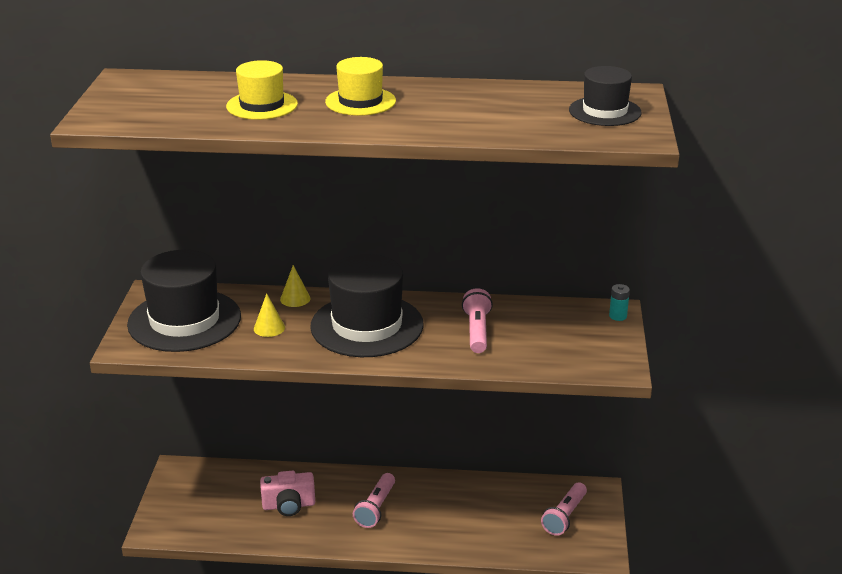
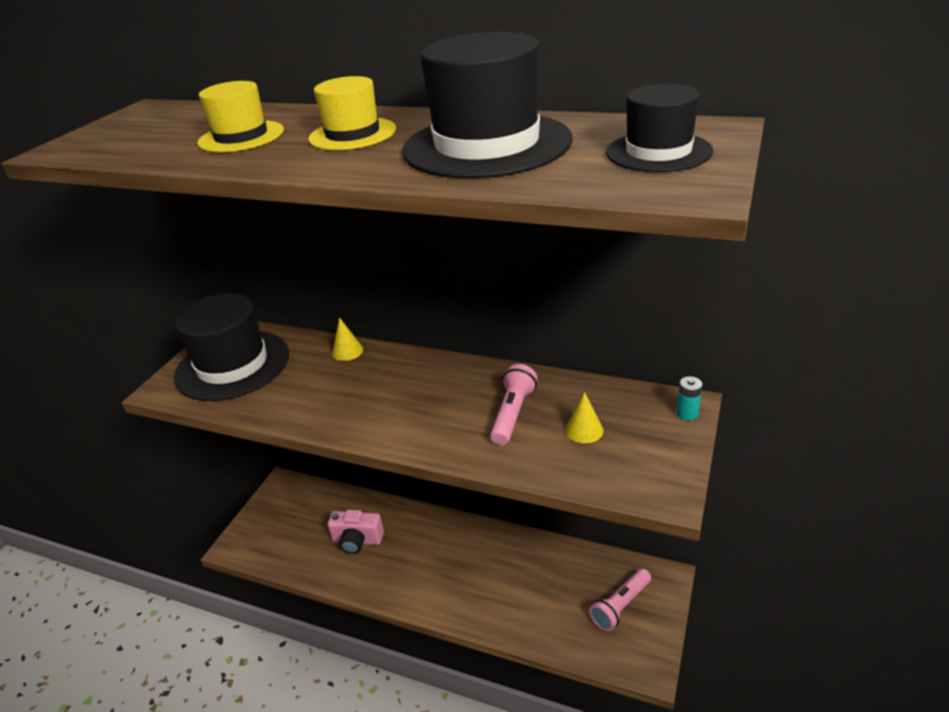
camera: 20 degrees right, 5 degrees up
yellow cone [254,293,285,337] -> yellow cone moved to [565,392,604,443]
black hat [310,254,424,357] -> black hat moved to [402,32,573,178]
pink flashlight [353,473,395,528] -> none

